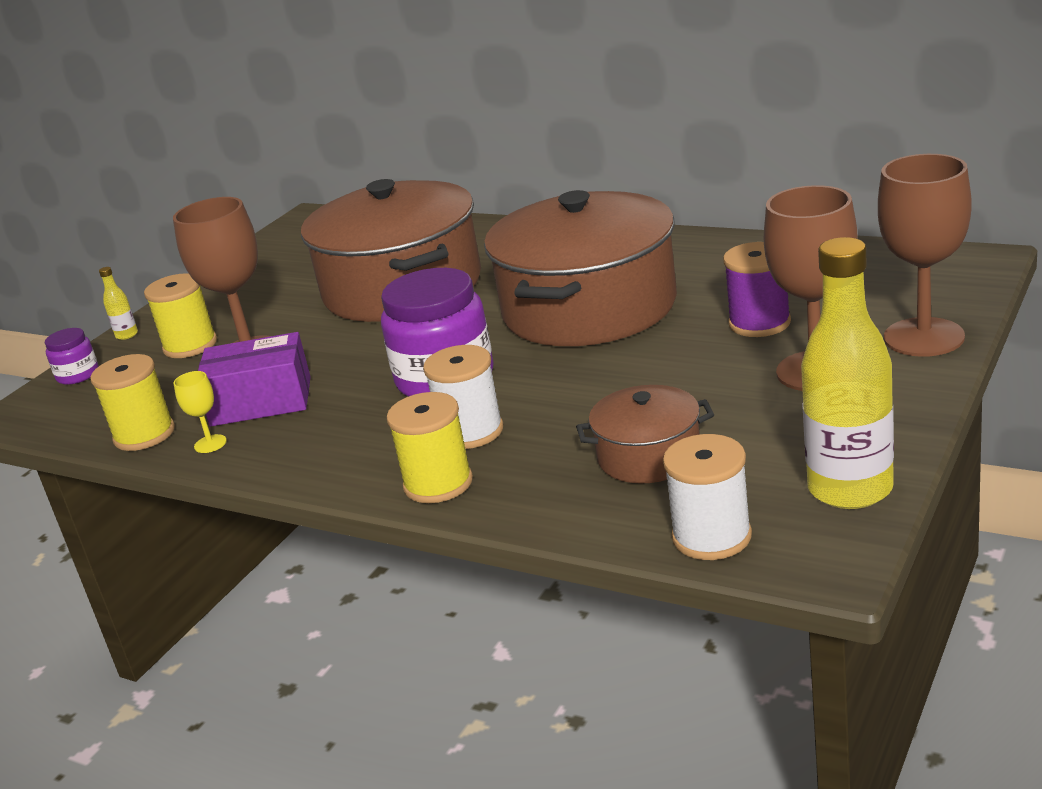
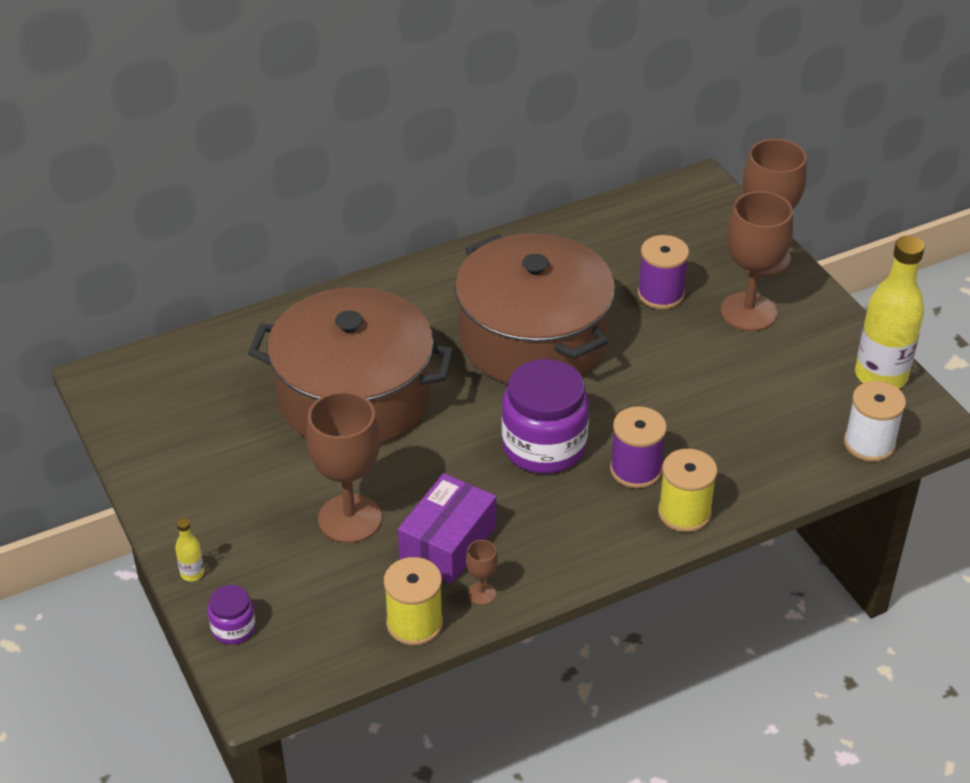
camera: 60 degrees left, 15 degrees up
yellow spool [144,273,217,358] -> none
yellow goblet [173,371,227,453] -> brown goblet [466,540,498,605]
white spool [423,345,503,449] -> purple spool [610,406,667,488]
brown pot [576,385,714,484] -> none

